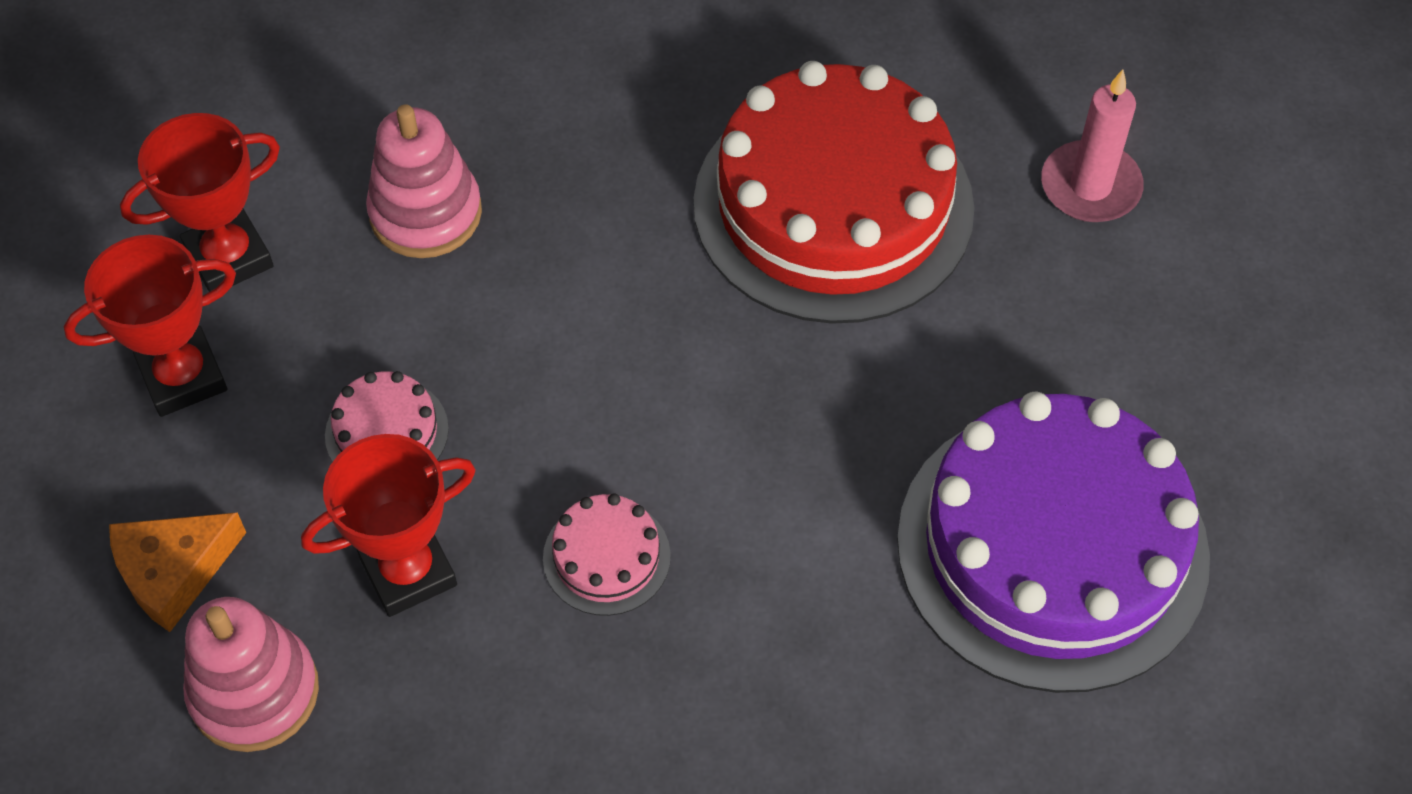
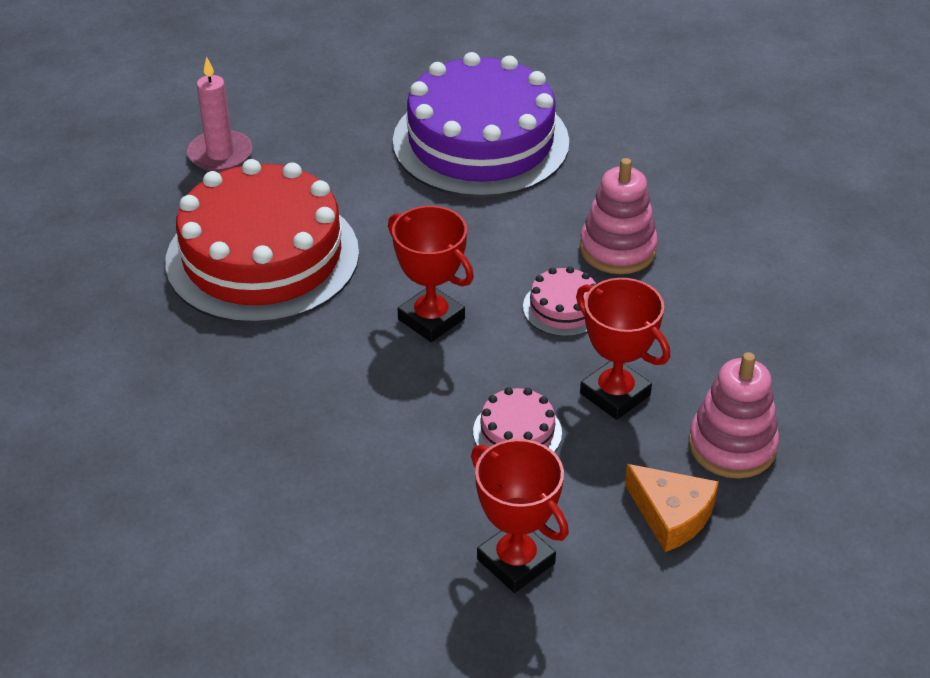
camera: 105 degrees left, 15 degrees down
red trophy [120,113,280,292] -> red trophy moved to [388,206,474,342]
pink stacking toy [366,104,482,258] -> pink stacking toy moved to [580,158,658,274]

